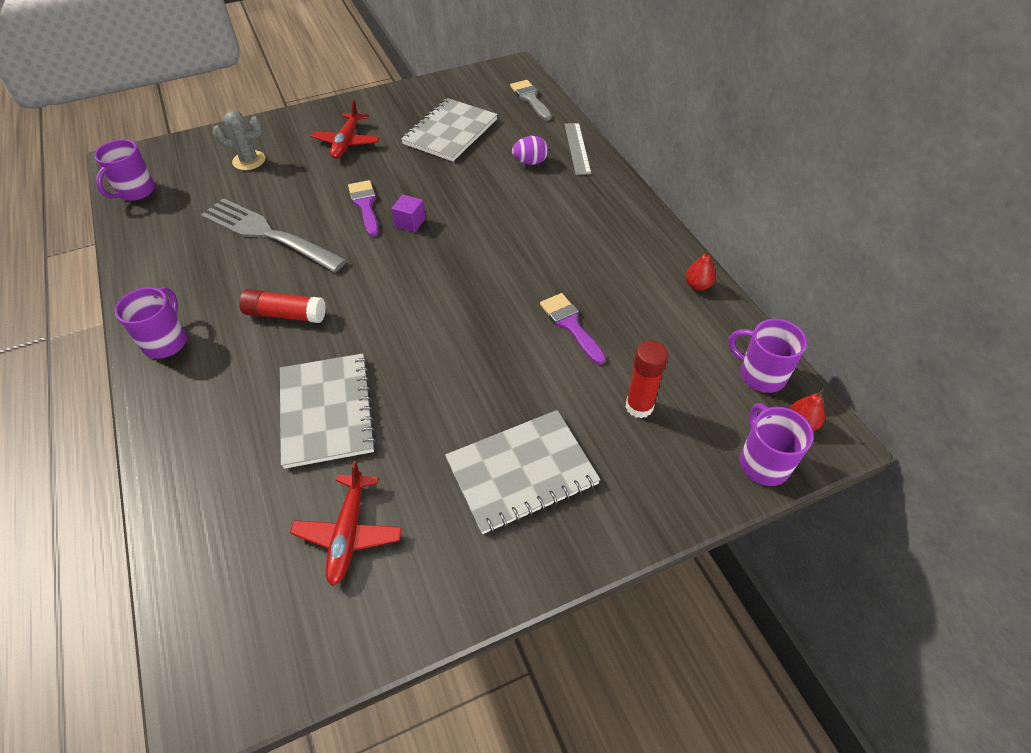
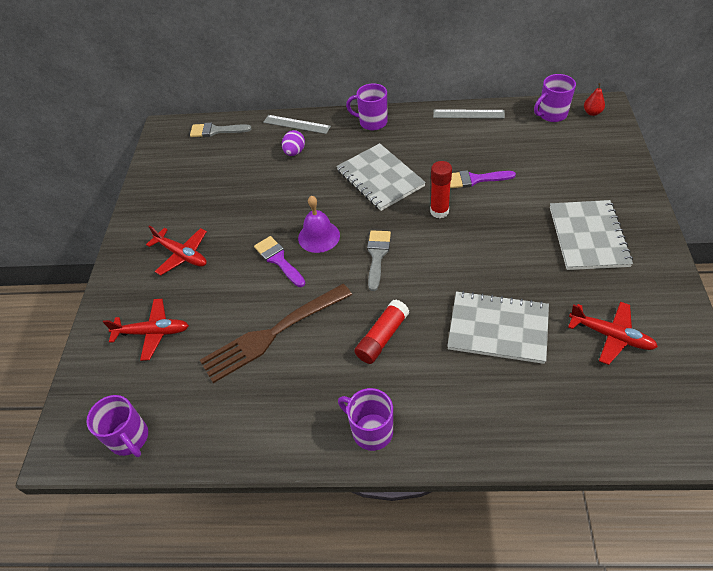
camera: 60 degrees left, 0 degrees up
grey fork [201,198,347,272] -> brown fork [200,284,352,383]
grey cactus [213,110,265,170] -> red plane [103,299,189,361]
purple brush [348,180,379,237] -> purple brush turned 45 degrees clockwise [254,236,305,287]
purple cube [391,194,426,232] -> purple bell [298,196,340,253]
grey notebook [401,98,498,161] -> grey notebook moved to [336,143,426,211]
red glue stick [626,340,668,418] -> red glue stick moved to [430,161,452,218]
red pear [686,250,716,291] -> grey ruler [433,109,505,118]
purple mug [739,403,814,486] -> purple mug moved to [346,83,387,130]
none -> grey brush [367,230,391,291]

